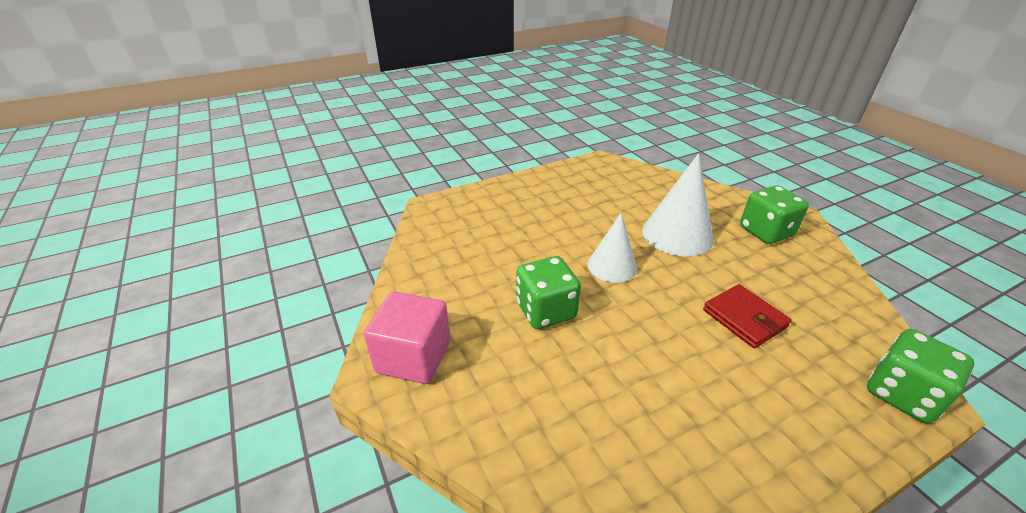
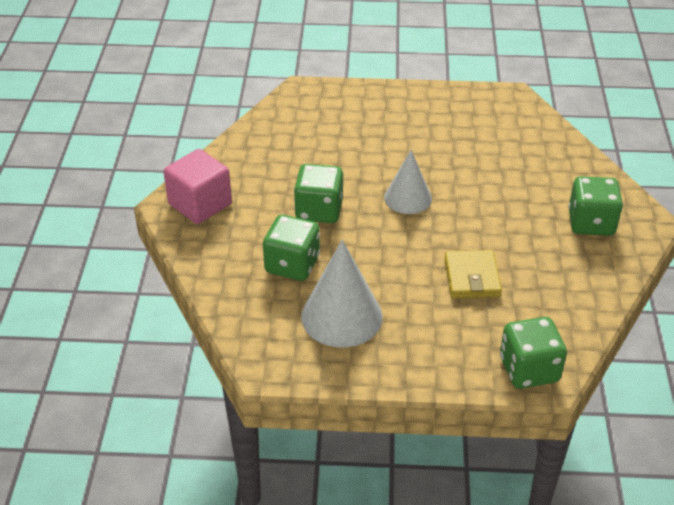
camera: 30 degrees right, 5 degrees up
white cone [642,153,714,257] -> white cone moved to [301,240,383,348]
red wallet [703,284,792,348] -> yellow wallet [445,250,502,298]
none -> green dice [263,215,320,281]

